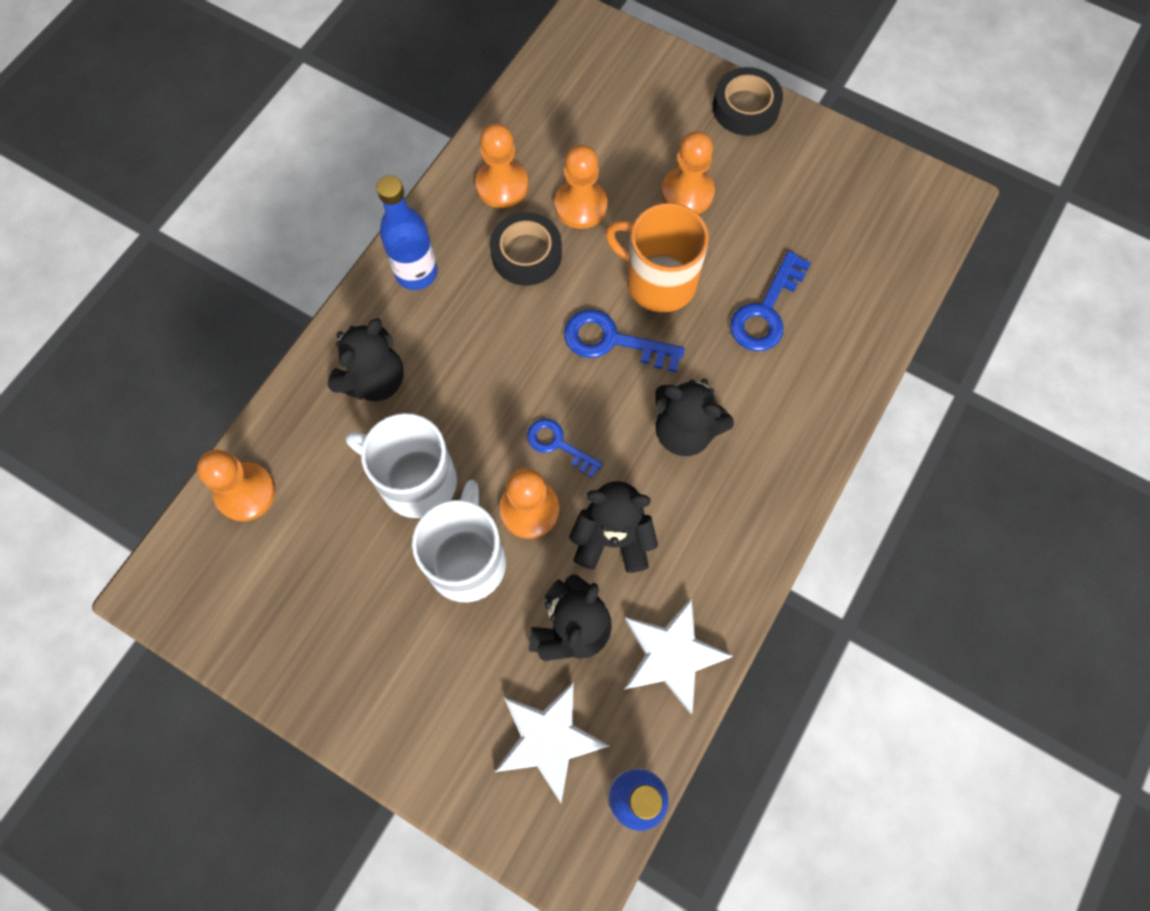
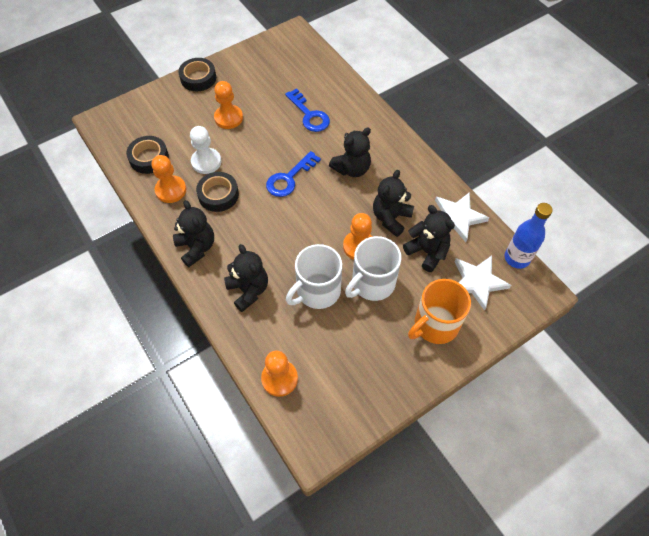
camera: 65 degrees left, 10 degrees down
blue bottle [376,176,438,290] -> black teddy bear [173,200,214,267]
white mug [412,480,506,602] -> white mug turned 75 degrees counterclockwise [345,236,401,301]
blue key [527,419,603,478] -> none
orange pawn [554,145,608,229] -> white pawn [190,126,221,174]
orange mug [605,203,709,312] -> orange mug moved to [408,279,471,344]
none -> black tape [126,136,169,174]

